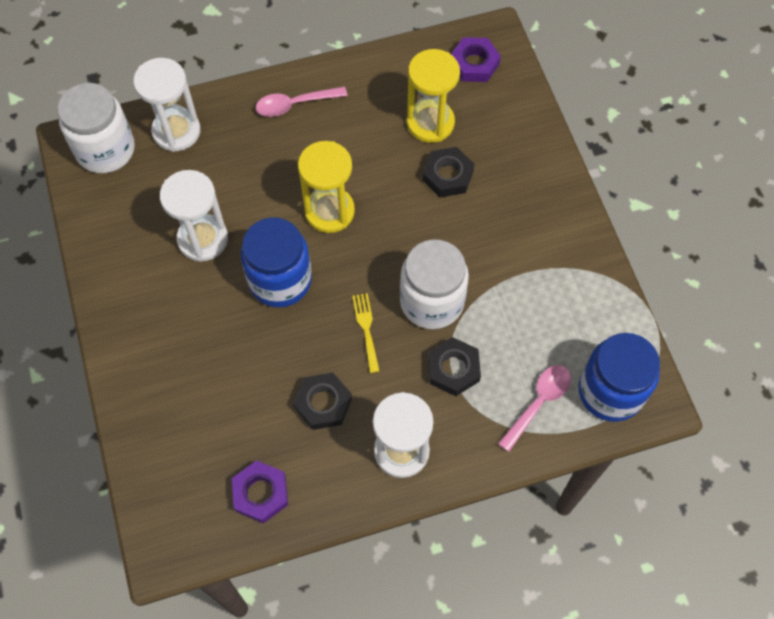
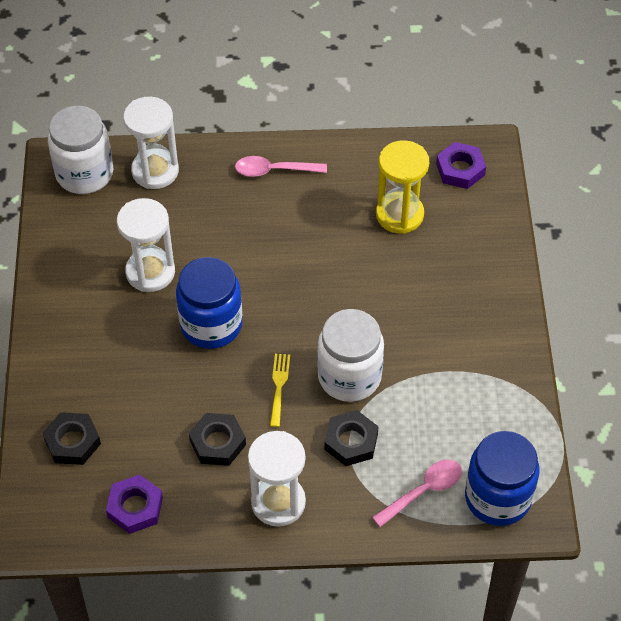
camera: 15 degrees right, 10 degrees down
yellow hourglass [298,141,355,233] -> none
black nut [422,147,474,197] -> black nut moved to [43,412,101,465]

